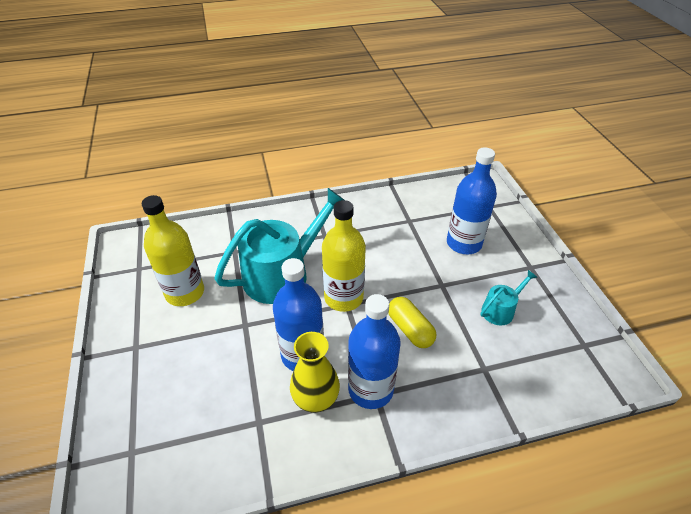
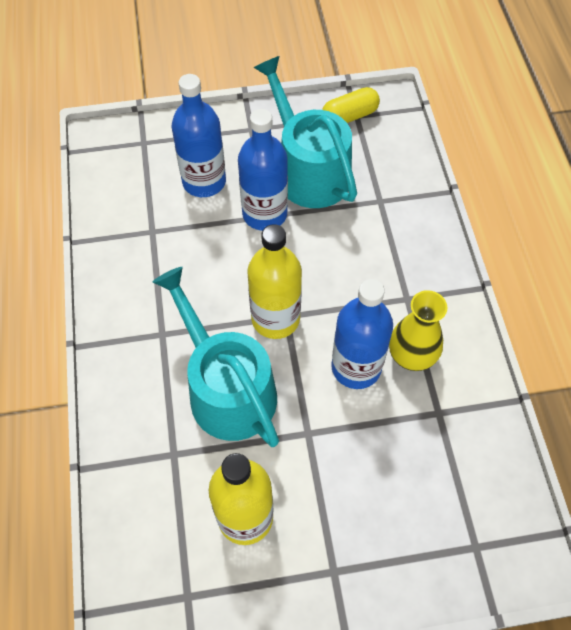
camera: 85 degrees left, 15 degrees up
blue bottle [348,294,401,409] -> blue bottle moved to [238,109,288,231]
yellow capsule [388,297,436,348] -> yellow capsule moved to [322,87,380,123]
turquoise watering can [481,270,537,325] -> turquoise watering can [254,56,357,208], size x2.15

